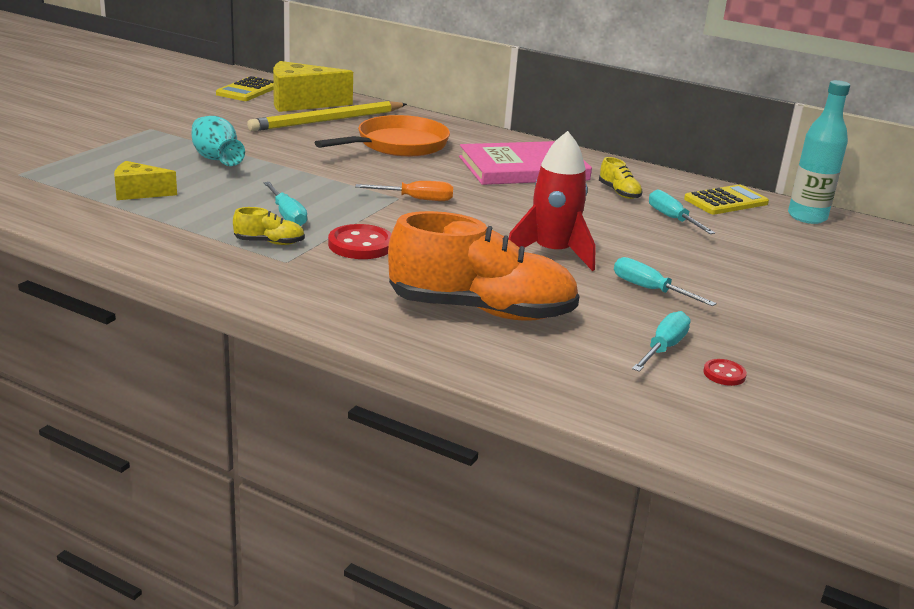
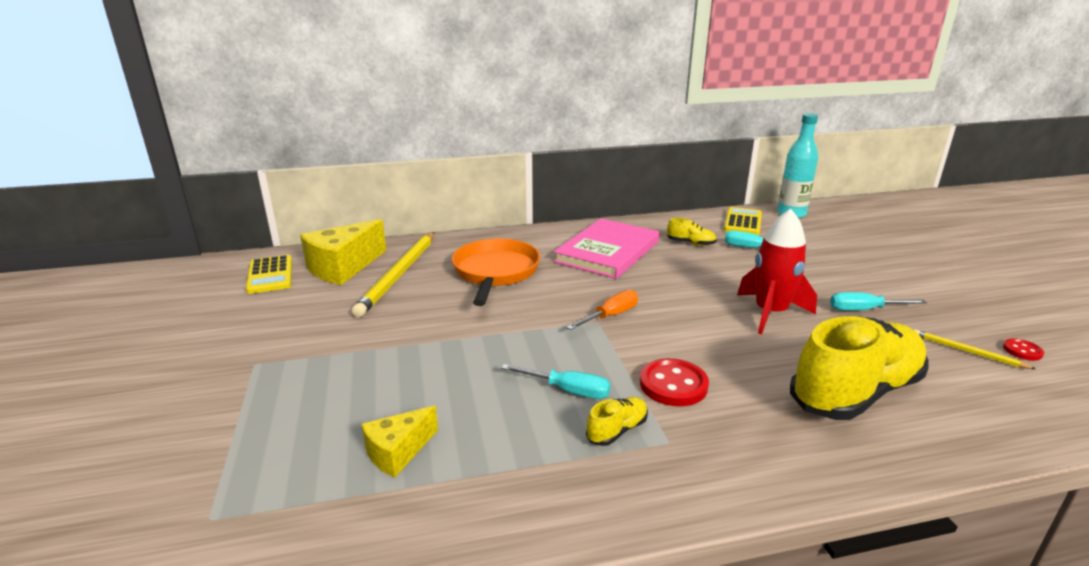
camera: 40 degrees left, 0 degrees up
turquoise vase [191,116,245,166] -> none
orange shoe [388,211,580,321] -> yellow shoe [790,316,928,420]
turquoise screwdriver [632,311,691,372] -> yellow pencil [914,329,1036,369]

